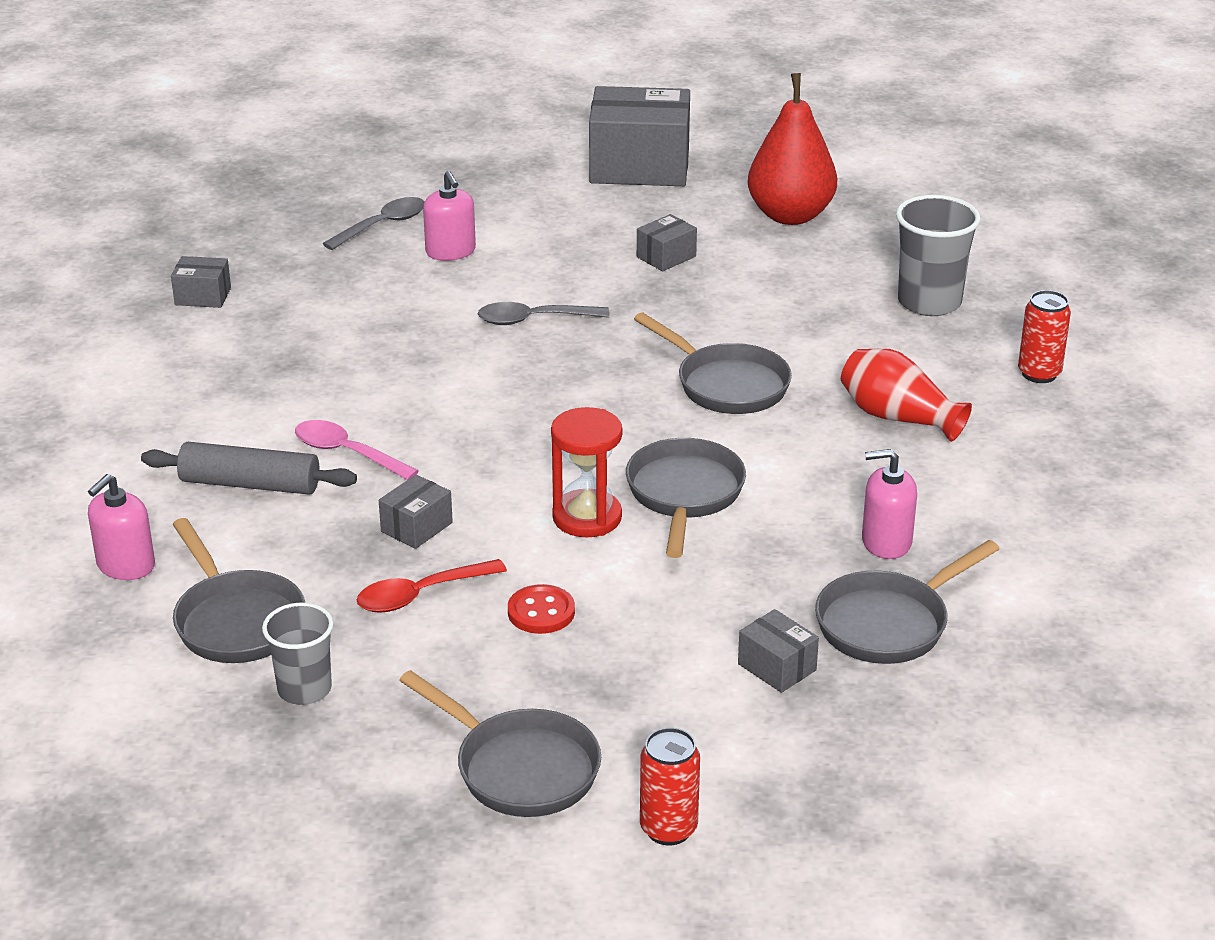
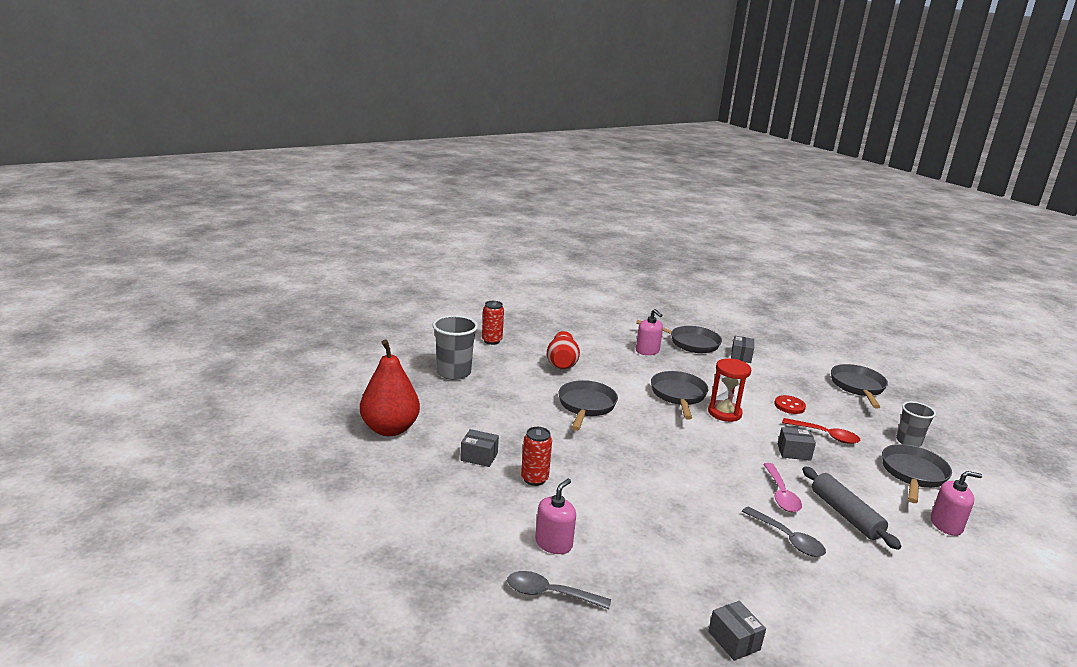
camera: 125 degrees left, 10 degrees down
grey spoon [478,302,610,325] -> grey spoon moved to [742,507,826,557]
grey box [589,86,690,186] -> none
grey pan [626,438,746,558] -> grey pan turned 120 degrees clockwise [651,371,708,420]
red can [640,727,700,845] -> red can moved to [521,427,552,486]

